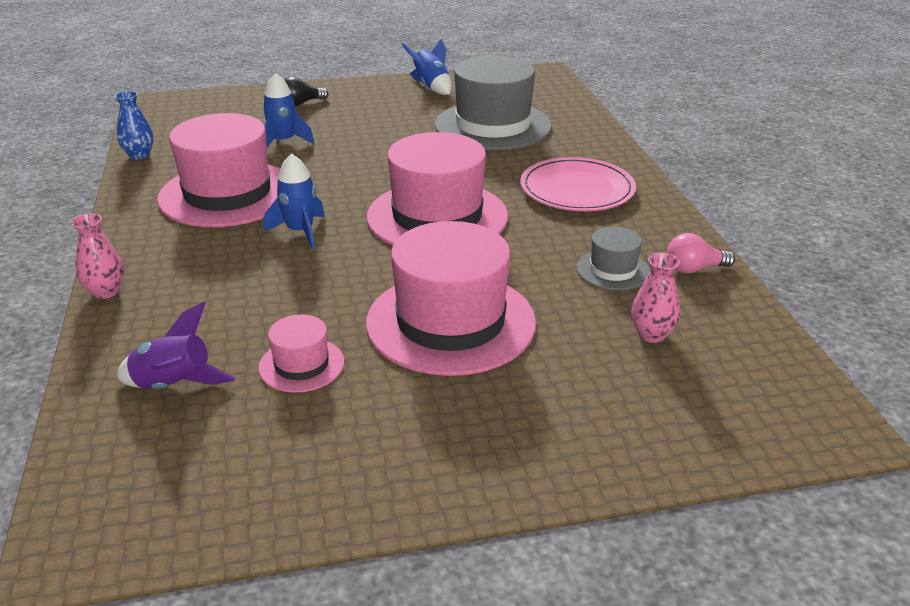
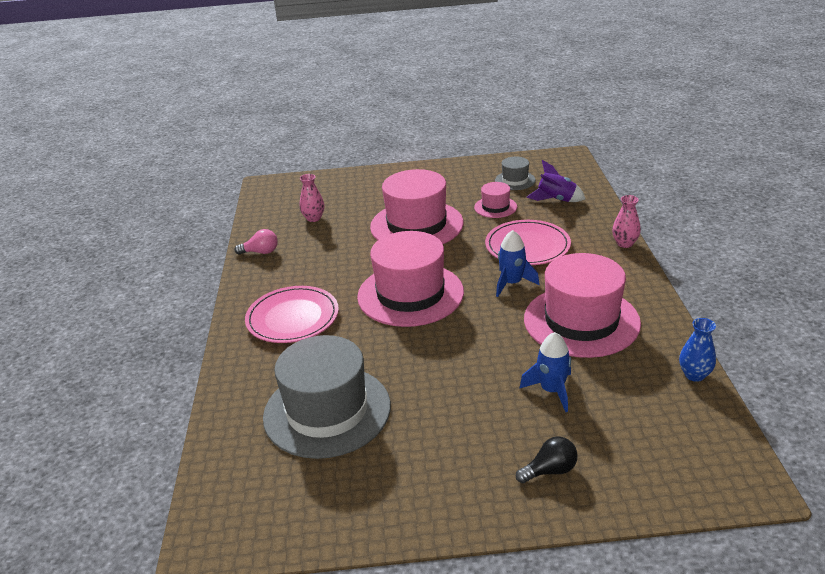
camera: 170 degrees left, 0 degrees up
blue rocket [401,39,452,95] -> none
grey hat [576,227,650,290] -> grey hat moved to [495,157,536,190]
none -> pink plate [485,220,571,265]

